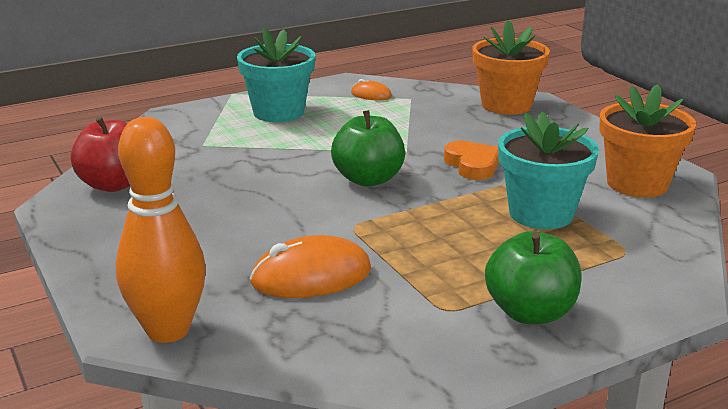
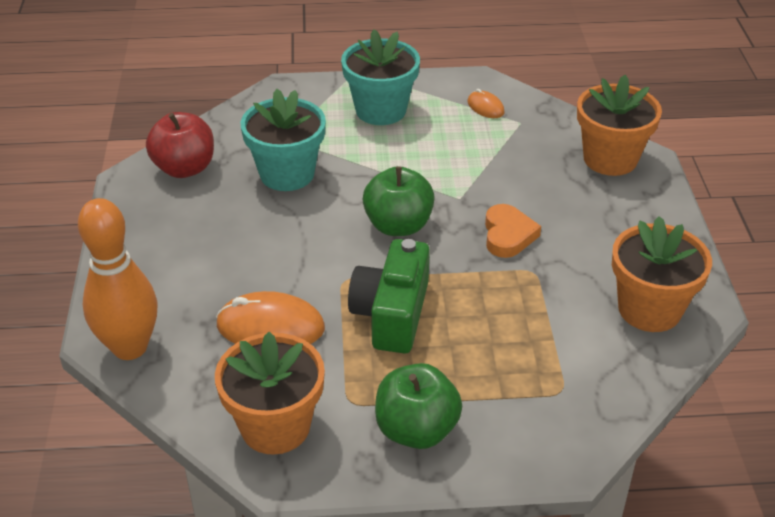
camera: 25 degrees right, 15 degrees up
turquoise flower pot [498,112,599,229] -> turquoise flower pot moved to [240,89,326,191]
none -> orange flower pot [215,332,325,455]
none -> green camera [348,239,430,353]

